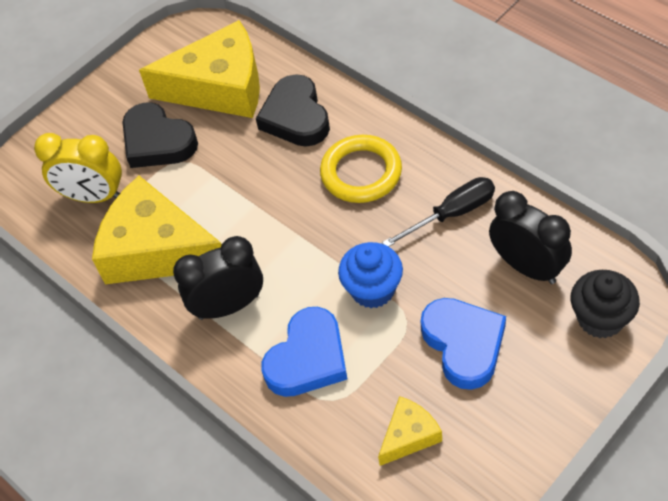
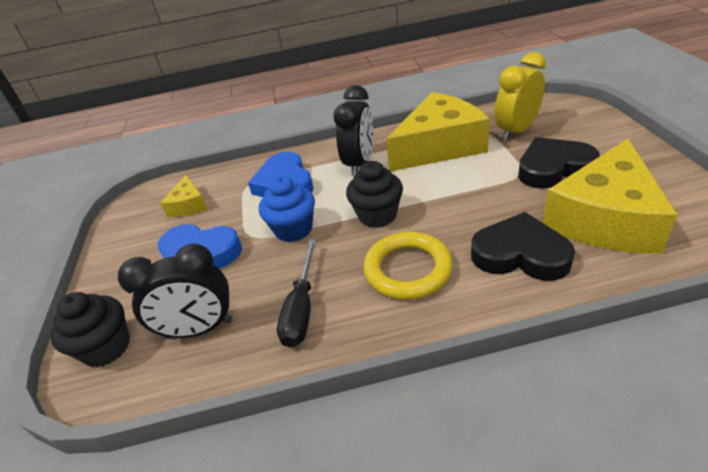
camera: 125 degrees right, 15 degrees down
none -> black cupcake [346,161,403,228]

